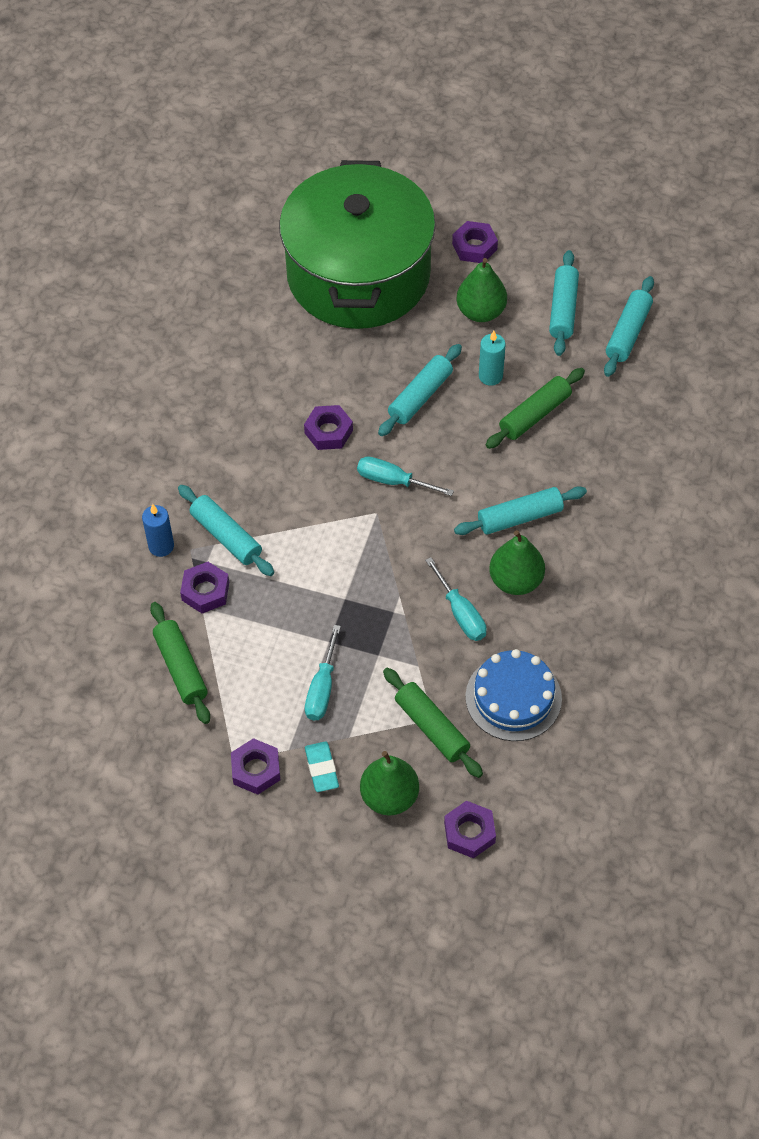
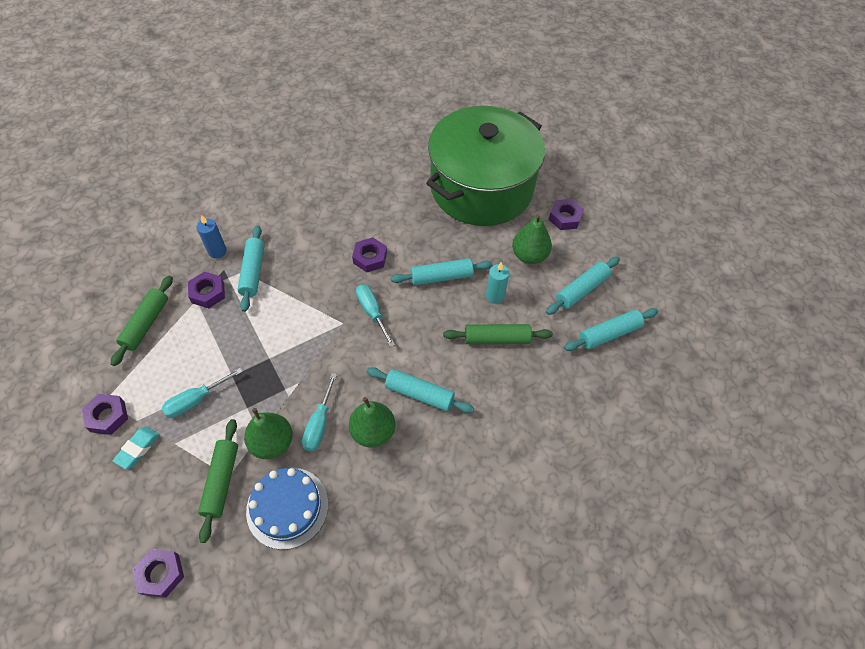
camera: 40 degrees right, 0 degrees up
green pear [360,751,419,815] -> green pear moved to [244,408,293,459]

